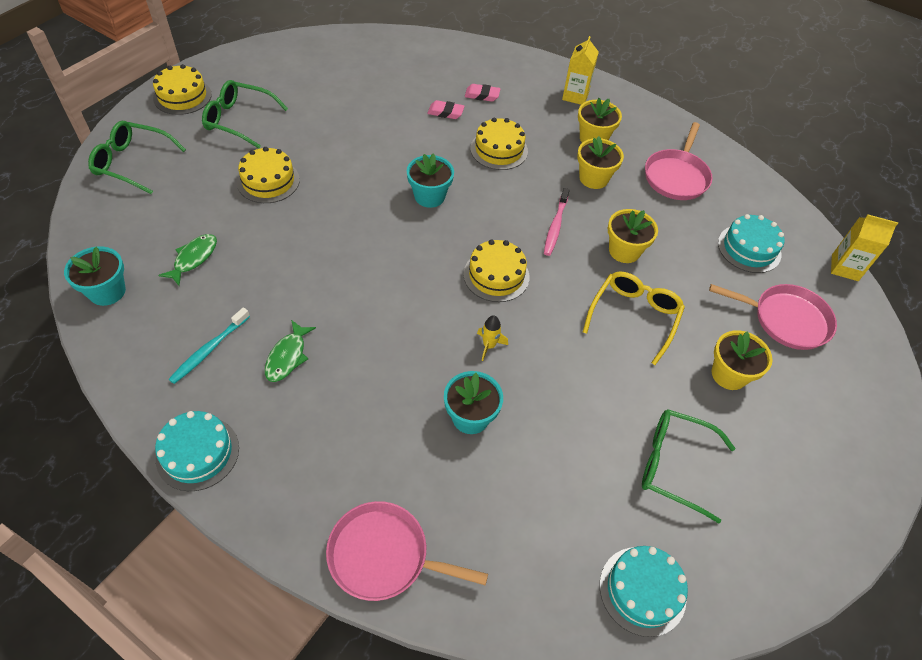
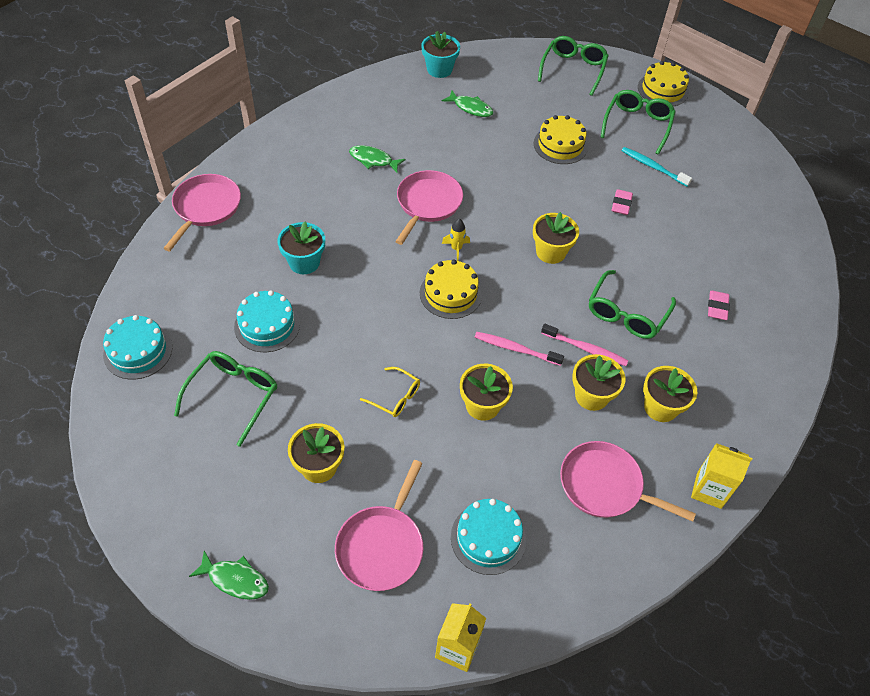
camera: 95 degrees right, 0 degrees up
turquoise cake [155,411,239,491] -> turquoise cake moved to [234,290,300,352]
turquoise toothbrush [169,307,250,384] -> turquoise toothbrush moved to [622,147,692,187]
turquoise flower pot [407,153,454,208] -> yellow flower pot [533,212,579,264]
pink eraser [427,100,465,119] -> pink eraser moved to [611,189,633,215]
yellow cake [471,118,528,170] -> green glasses [589,270,676,339]
yellow rocket [477,315,508,361] -> yellow rocket moved to [442,219,470,261]
yellow carton [562,36,599,105] -> yellow carton moved to [691,443,752,509]
yellow glasses [583,271,685,365] -> yellow glasses [360,367,420,417], size x0.60
none -> green fish [189,551,269,600]
none -> pink pan [395,170,463,245]
none -> pink toothbrush [541,324,629,366]

